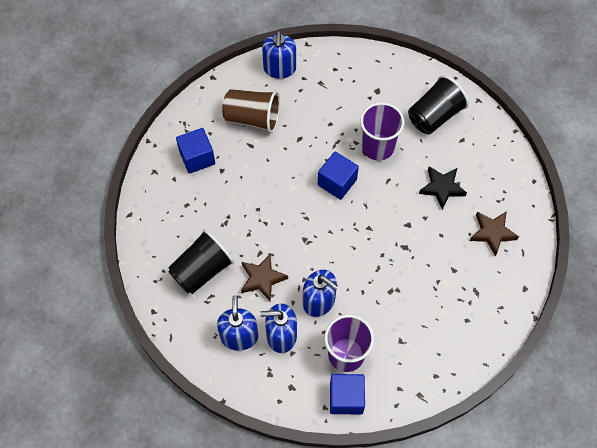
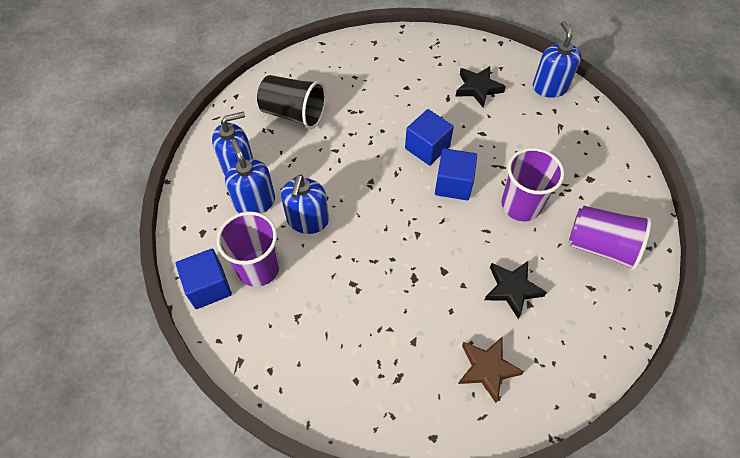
camera: 65 degrees right, 5 degrees down
blue cube [176,128,215,174] -> blue cube moved to [405,109,454,165]
brown cup [222,89,280,133] -> black star [455,66,506,108]
brown star [241,254,288,301] -> none
blue soap dispenser [262,31,296,79] -> blue soap dispenser turned 105 degrees clockwise [533,21,581,98]
black cup [408,75,469,134] -> purple cup [569,205,652,271]

